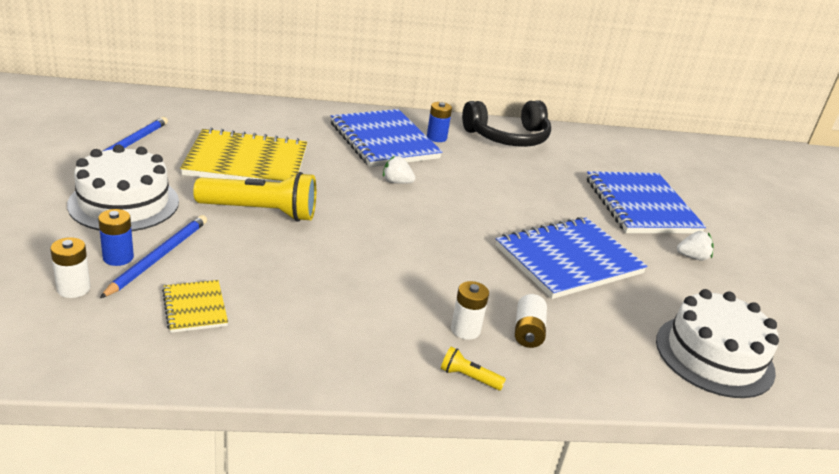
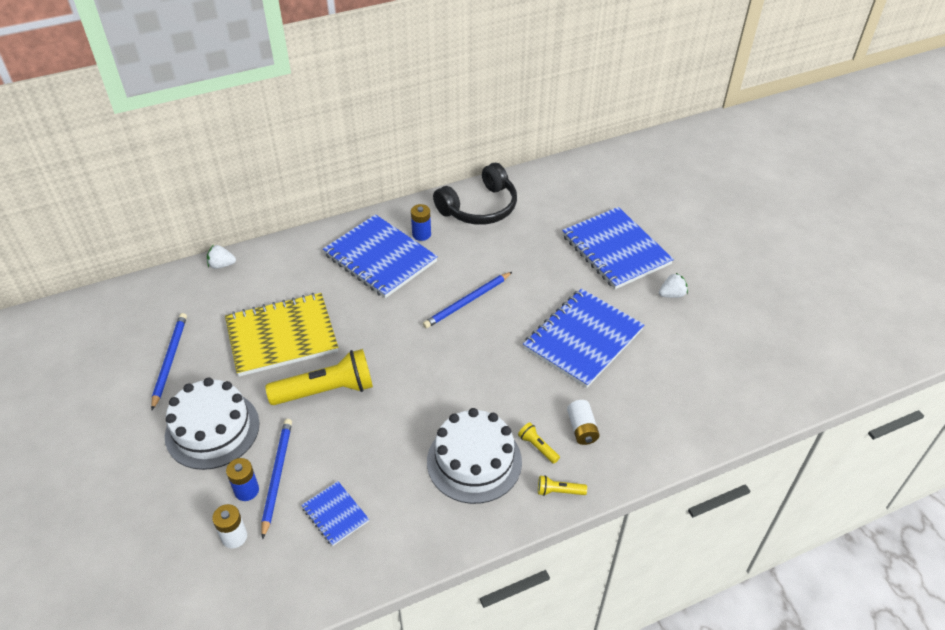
camera: 15 degrees left, 15 degrees up
yellow notebook [162,280,228,333] -> blue notebook [301,481,369,546]
white strawberry [383,156,415,184] -> white strawberry moved to [207,245,236,269]
white battery [451,281,489,340] -> yellow flashlight [518,423,560,464]
white cake [656,289,779,398] -> white cake moved to [427,408,522,504]
none -> blue pencil [423,272,512,328]

